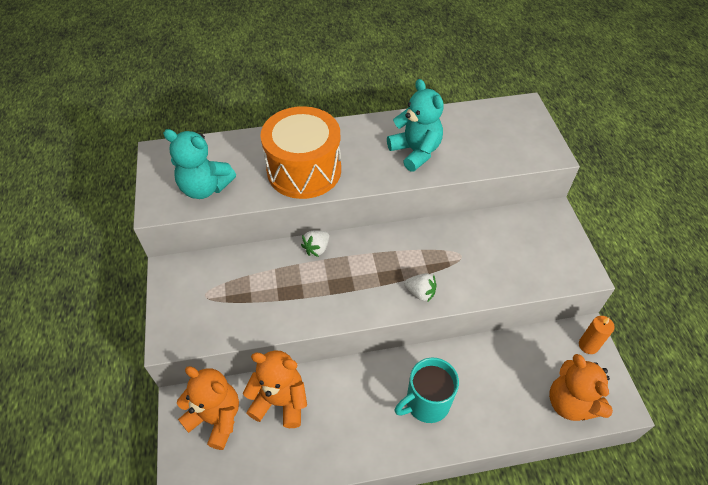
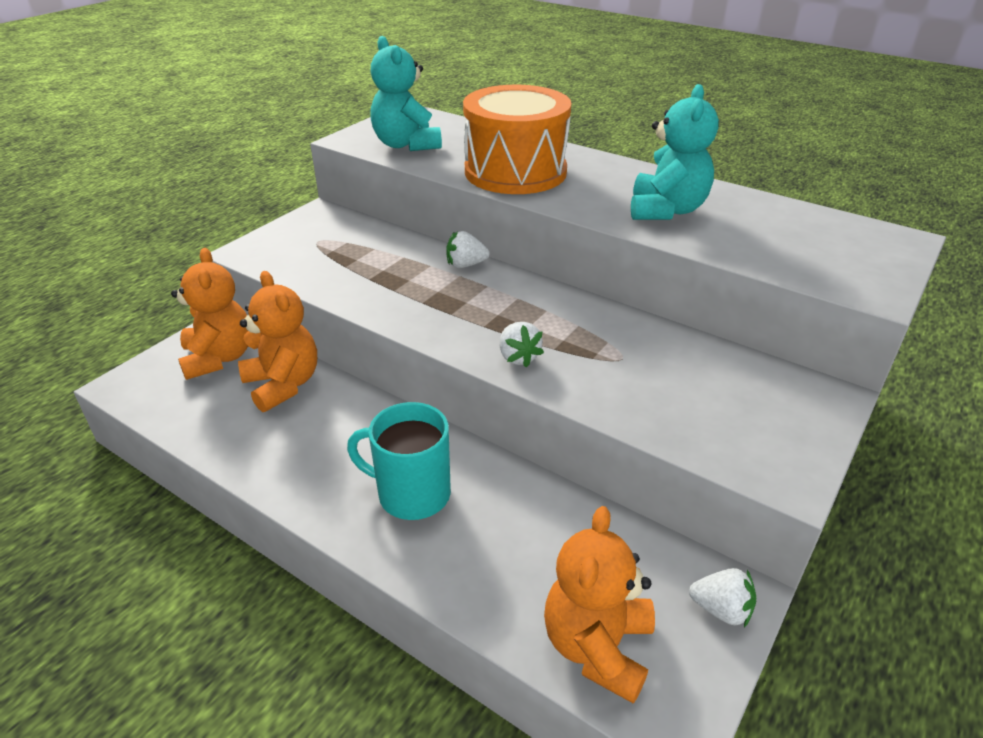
camera: 45 degrees right, 15 degrees down
orange candle [579,316,615,354] -> white strawberry [689,568,757,627]

